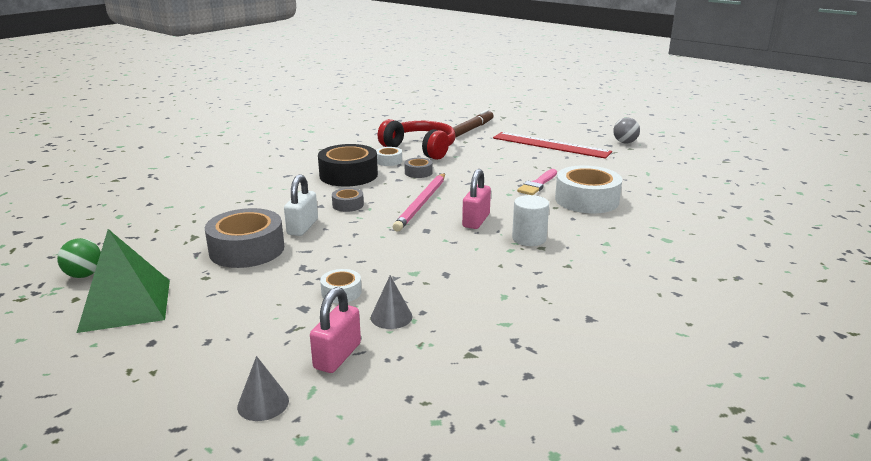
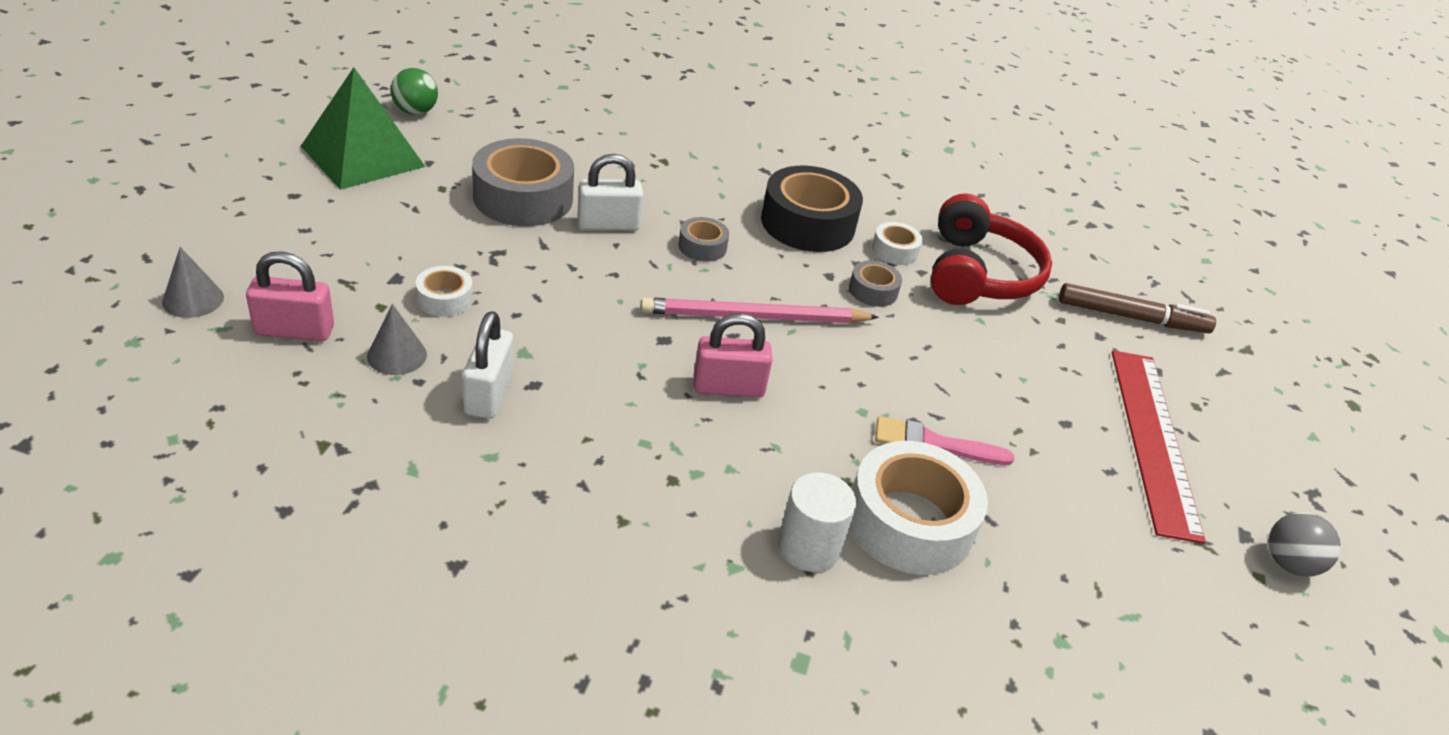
camera: 60 degrees right, 15 degrees up
white cylinder [512,195,549,246] -> white cylinder moved to [778,472,856,572]
none -> white padlock [462,311,513,419]

